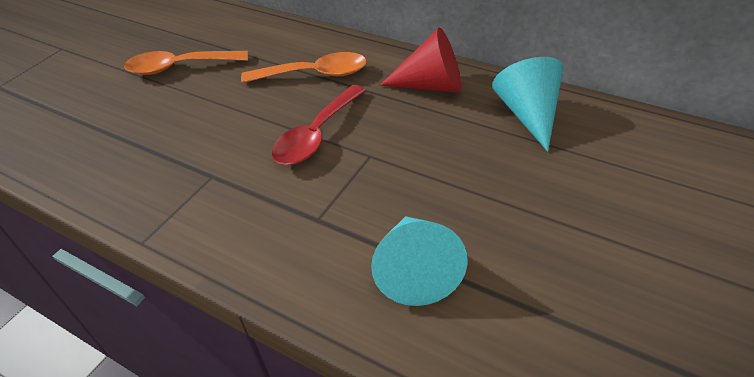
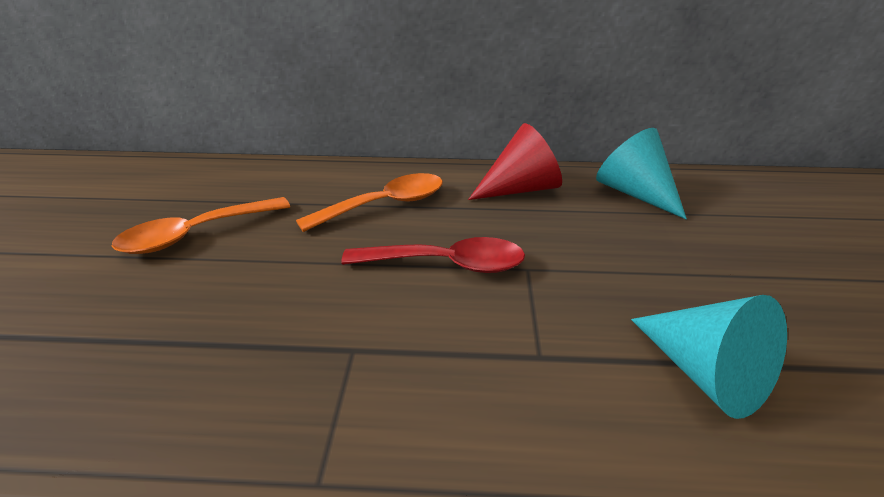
camera: 30 degrees left, 10 degrees down
red spoon [271,85,366,165] -> red spoon turned 90 degrees counterclockwise [341,237,525,273]

